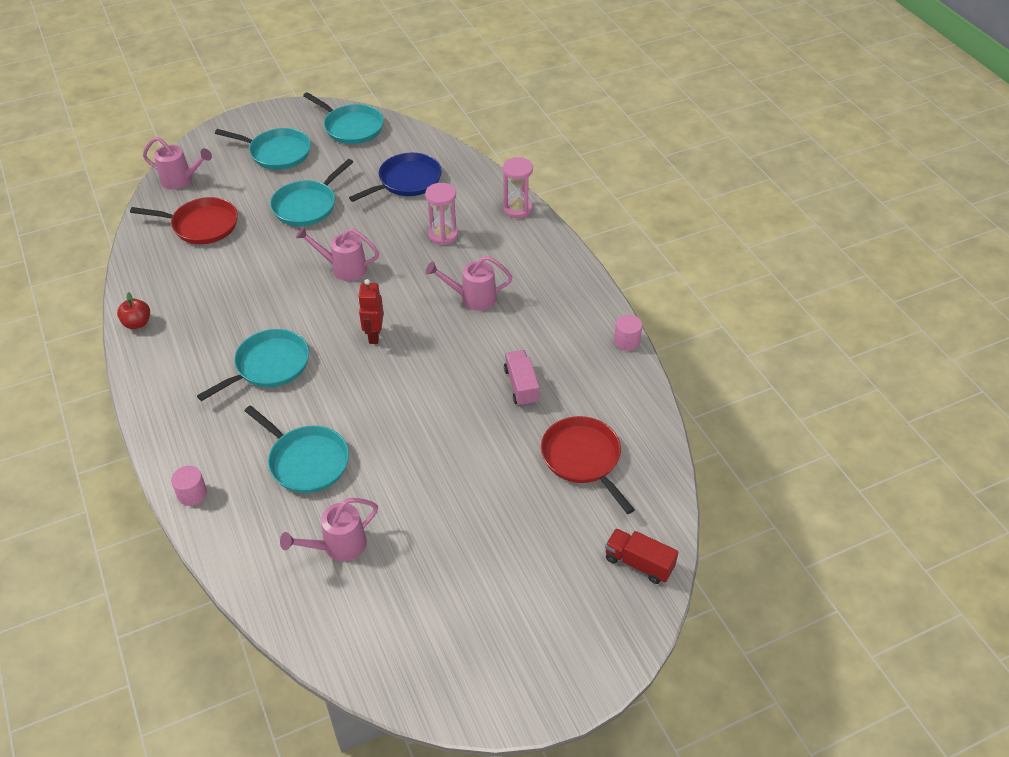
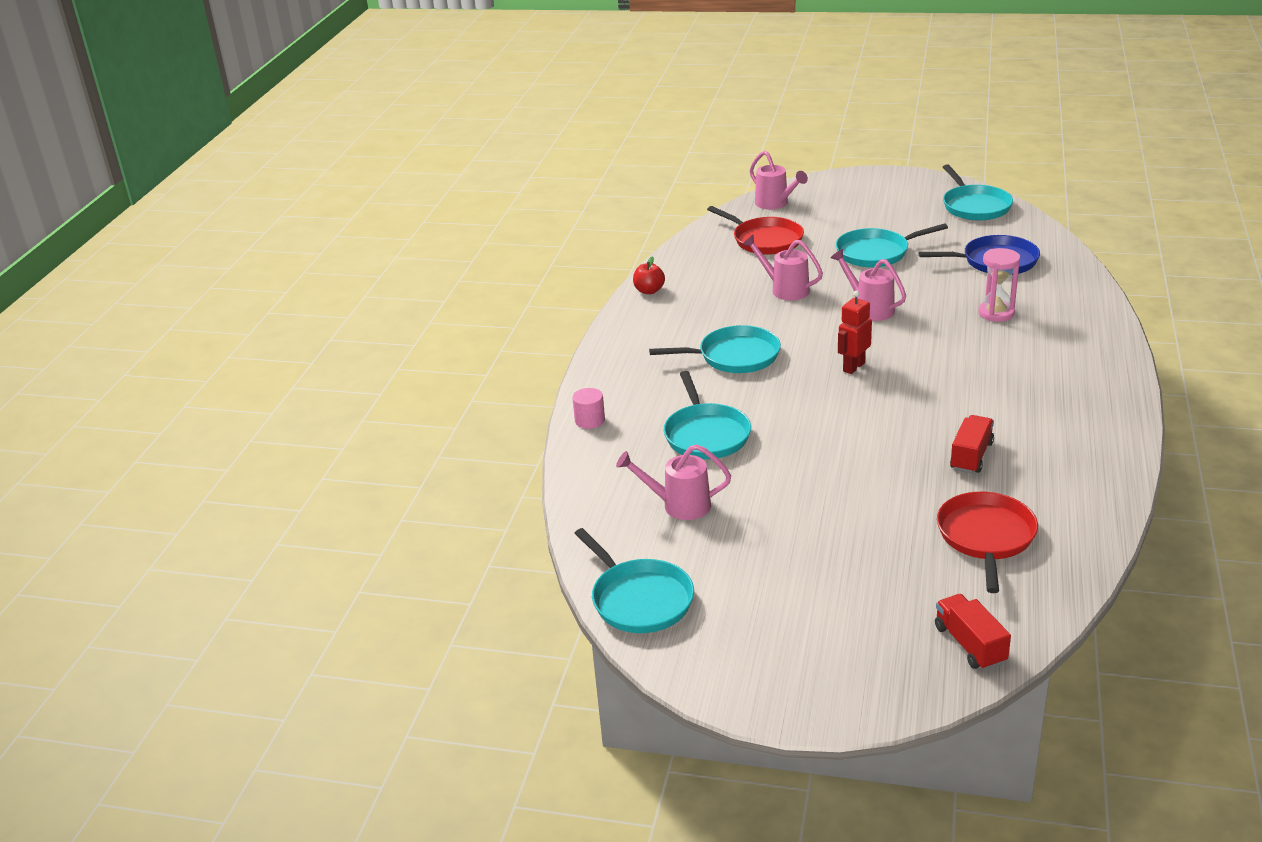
camera: 40 degrees right, 15 degrees down
turquoise pan [215,128,311,170] -> turquoise pan moved to [574,528,694,633]
pink watering can [426,256,513,311] -> pink watering can moved to [742,235,823,301]
pink hourglass [503,157,533,218] -> none
pink truck [504,350,539,407] -> red truck [950,415,994,474]
pink cylinder [614,315,642,351] -> none

